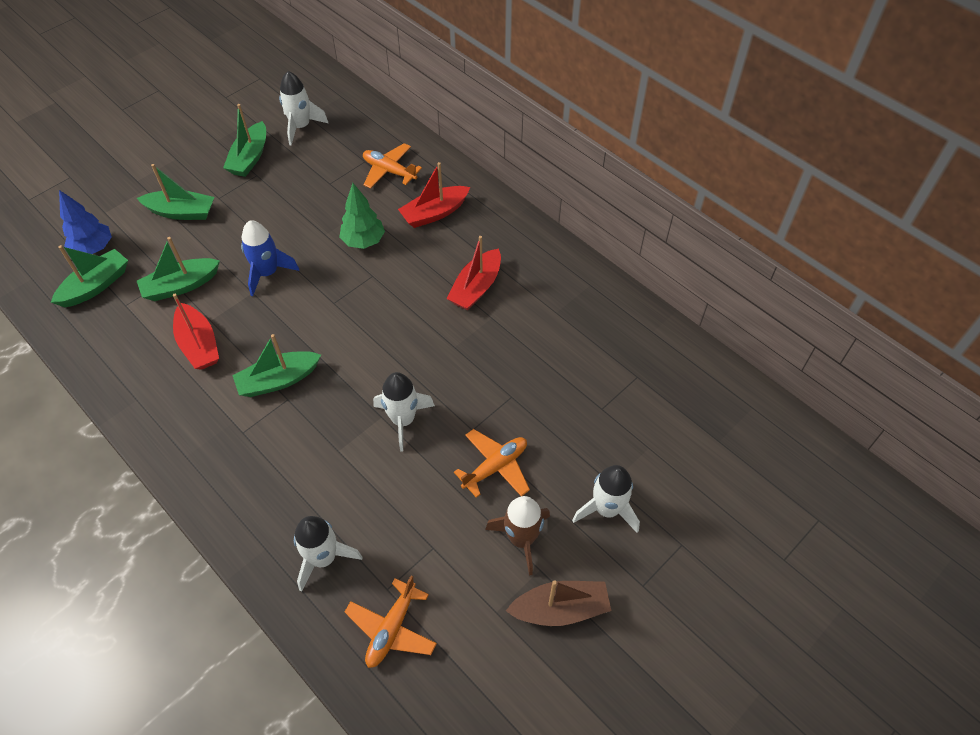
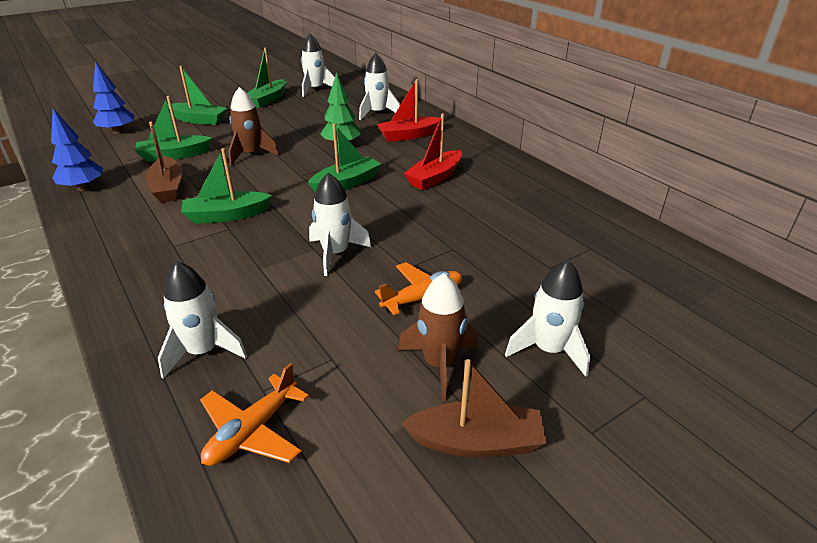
camera: 10 degrees right, 20 degrees down
green boat [51,245,128,307] -> green boat moved to [308,124,381,193]
red boat [173,294,219,370] -> brown boat [146,122,182,203]
blue rocket [241,220,299,296] -> brown rocket [228,87,279,166]
orange plane [363,143,422,189] -> white rocket [359,53,400,120]
none -> blue tree [51,108,103,191]

